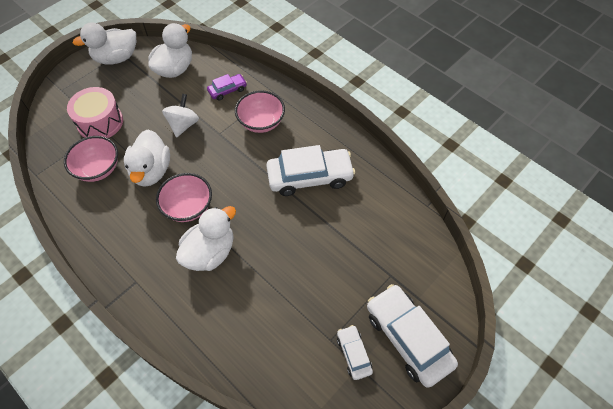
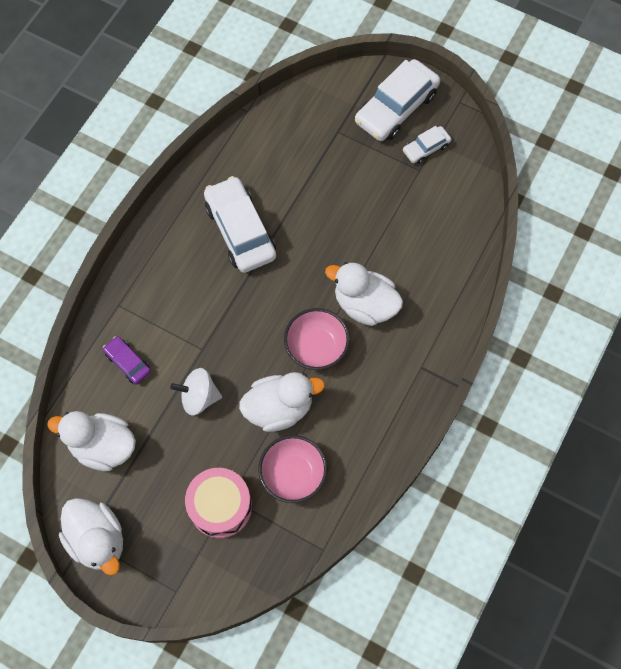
camera: 105 degrees left, 10 degrees up
pink bowl [235,90,285,133] -> none

